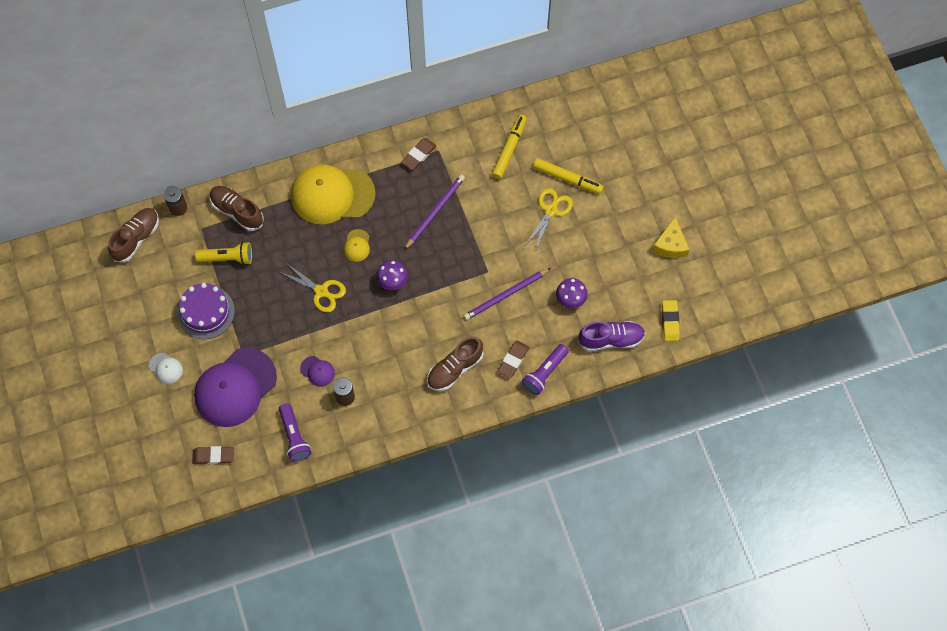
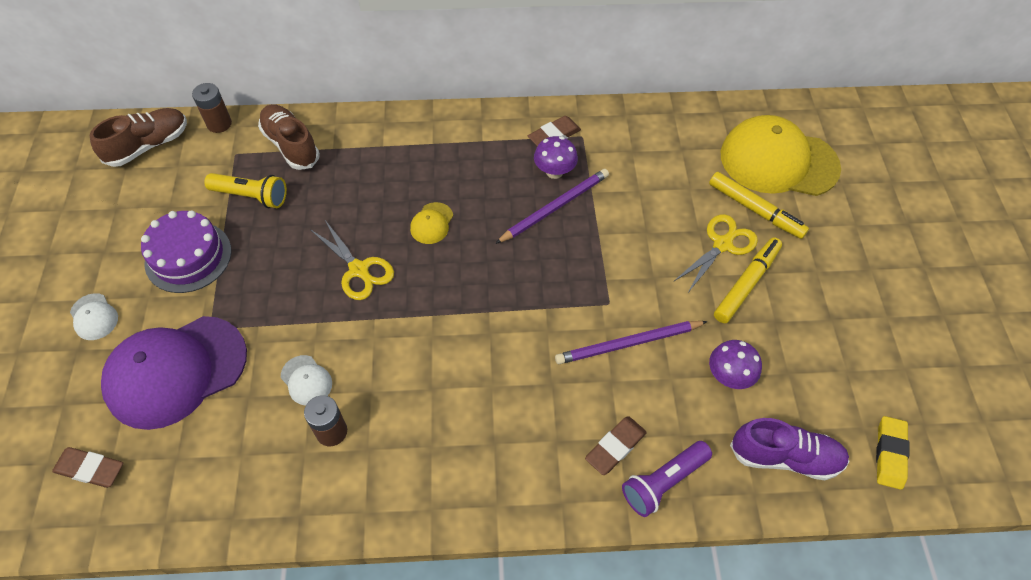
camera: 15 degrees right, 10 degrees down
purple flashlight [279,404,311,461] -> none
yellow cap [291,164,376,224] -> yellow cap moved to [721,115,841,196]
purple cap [300,356,335,387] -> white cap [281,355,332,406]
purple mushroom [377,260,408,290] -> purple mushroom moved to [534,136,578,179]
brown shoe [427,337,483,391] -> none
yellow marker [492,114,527,179] -> yellow marker moved to [714,237,782,324]
yellow cheese [652,217,690,258] -> none

